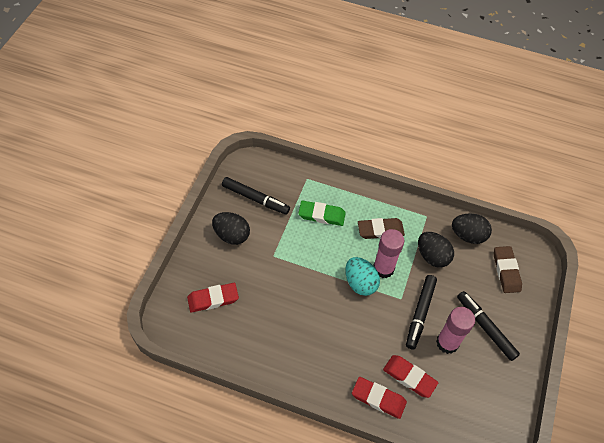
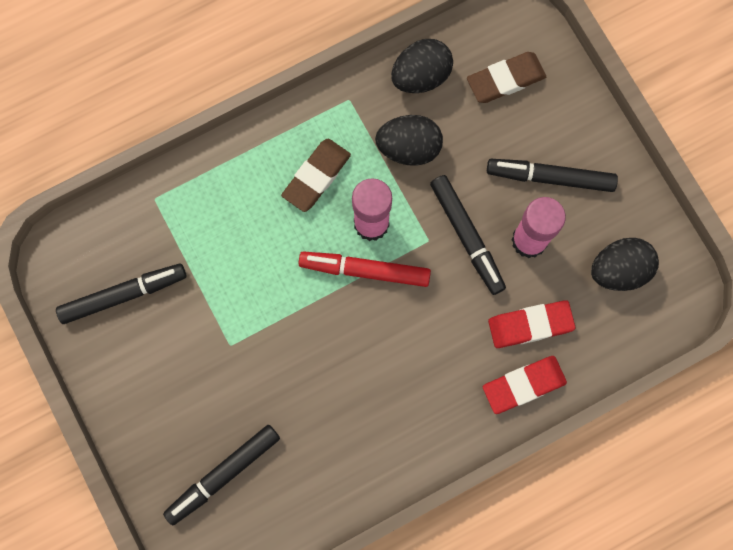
camera: 45 degrees left, 20 degrees up
red eraser [187,283,239,313] -> black marker [163,425,280,525]
black egg [212,212,250,245] -> black egg moved to [591,238,659,291]
green eraser [298,201,346,226] -> none
turquoise egg [345,257,380,296] -> red marker [299,251,431,287]
brown eraser [494,246,522,293] -> brown eraser turned 60 degrees counterclockwise [467,52,546,103]

